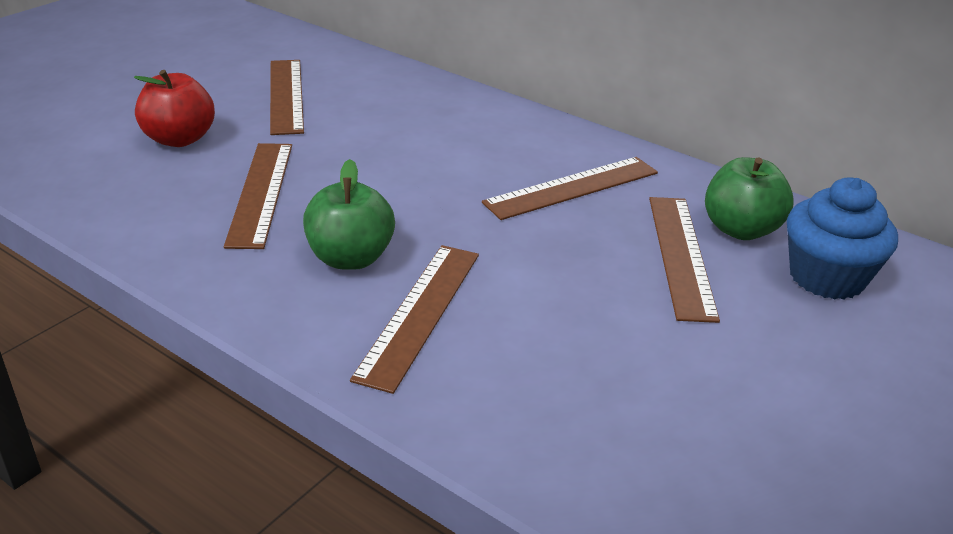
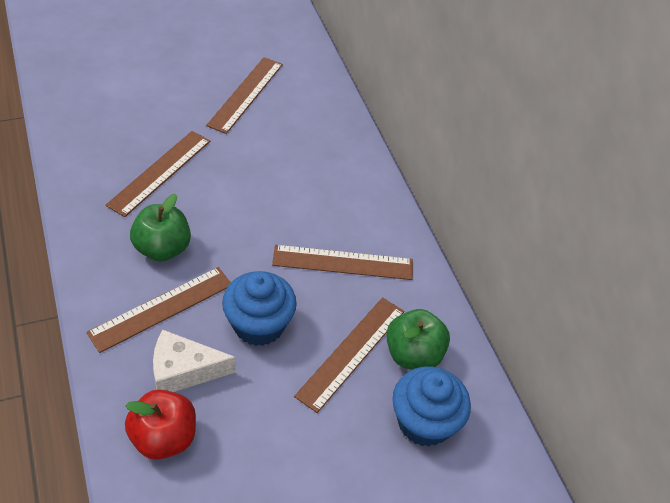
camera: 30 degrees right, 15 degrees up
red apple [134,70,215,147] -> red apple moved to [125,390,196,460]
none -> white cheese [153,330,236,392]
none -> blue cupcake [222,271,297,346]

